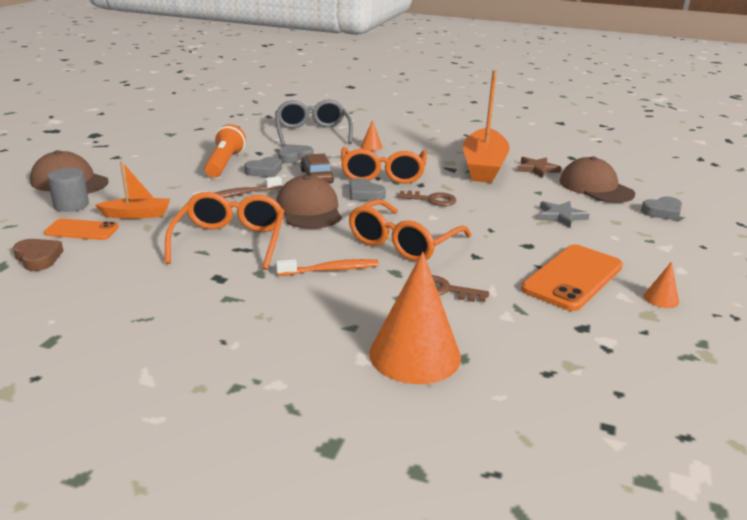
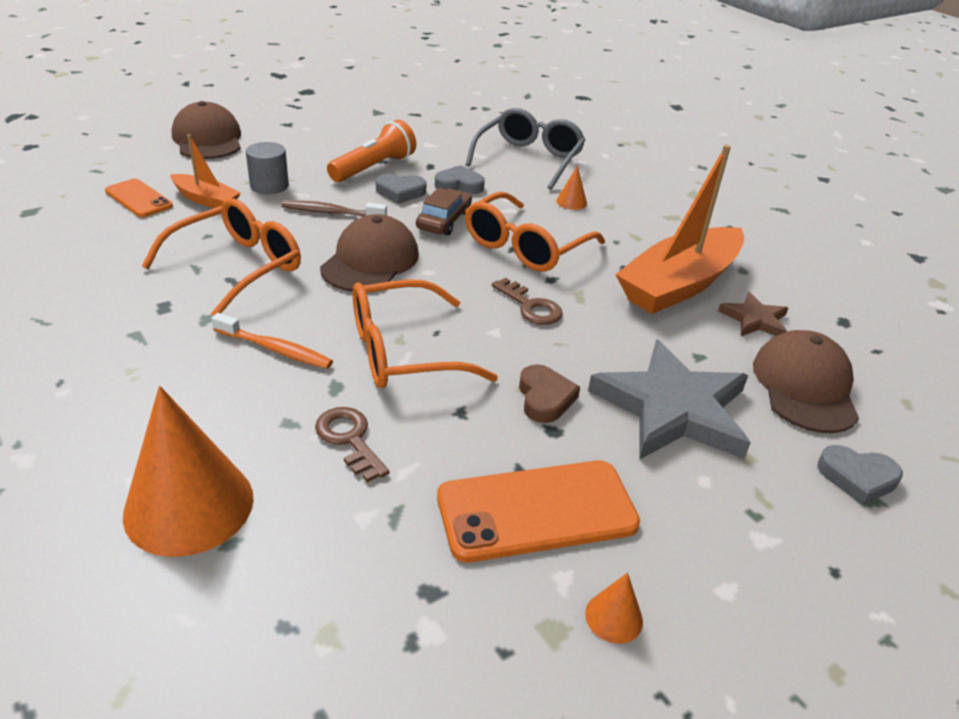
camera: 35 degrees right, 10 degrees up
brown heart [13,239,63,271] -> brown heart moved to [519,364,580,423]
grey cylinder [47,168,89,212] -> grey cylinder moved to [246,142,289,194]
grey heart [349,178,386,201] -> none
grey star [540,201,589,228] -> grey star [588,339,751,460], size x2.02

